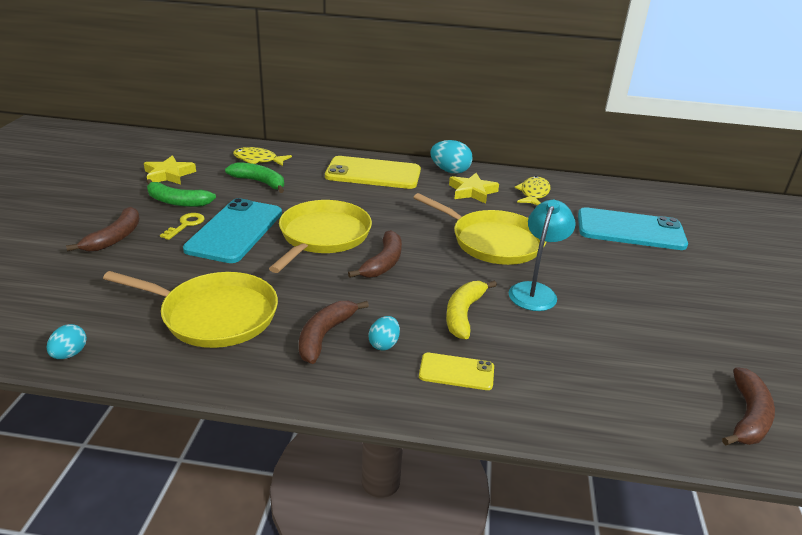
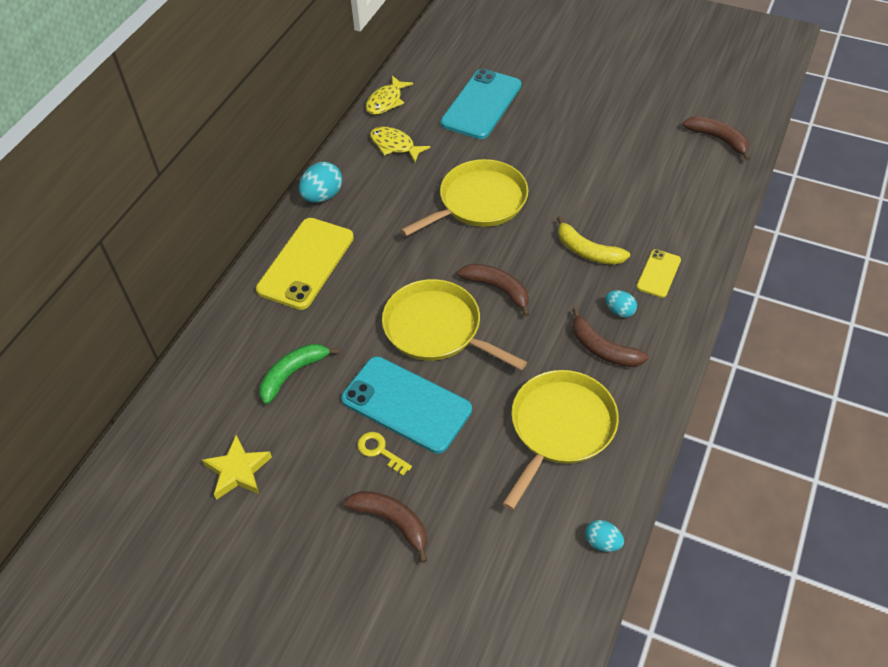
camera: 70 degrees left, 20 degrees up
green banana [147,179,216,207] -> none
yellow fish [233,147,292,166] -> yellow fish moved to [366,76,413,115]
yellow star [449,173,499,204] -> none
turquoise lamp [508,200,576,311] -> none

